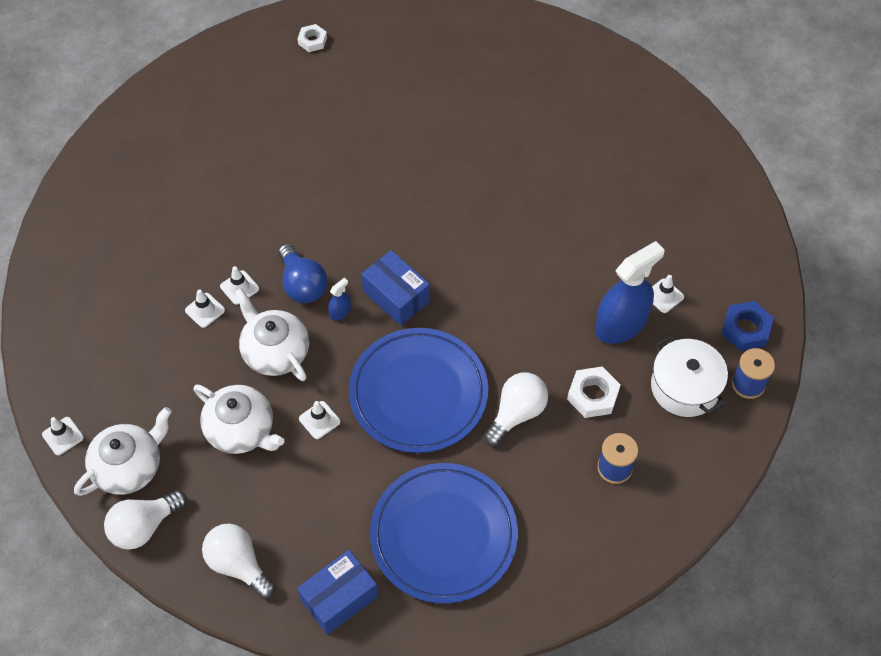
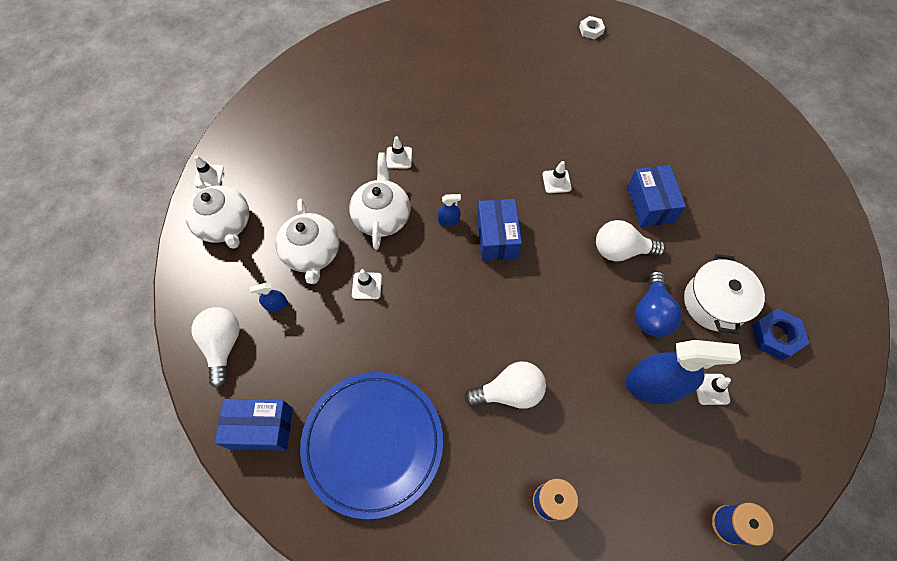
camera: 40 degrees right, 5 degrees up
white teapot [74,407,172,496] -> white teapot turned 60 degrees clockwise [185,176,249,249]
white light bulb [104,490,187,550] -> white light bulb moved to [596,220,666,262]
white traffic cone [185,289,225,328] -> white traffic cone moved to [542,161,572,193]
blue light bulb [278,244,328,303] -> blue light bulb moved to [635,271,682,337]
blue plate [349,328,488,453] -> none
white nut [567,367,621,418] -> none
white pot [651,335,728,417] -> white pot moved to [684,254,765,334]
blue nut [721,301,774,351] -> blue nut moved to [752,308,809,360]
none -> blue spray bottle [250,283,288,312]
none -> blue box [627,165,686,227]

